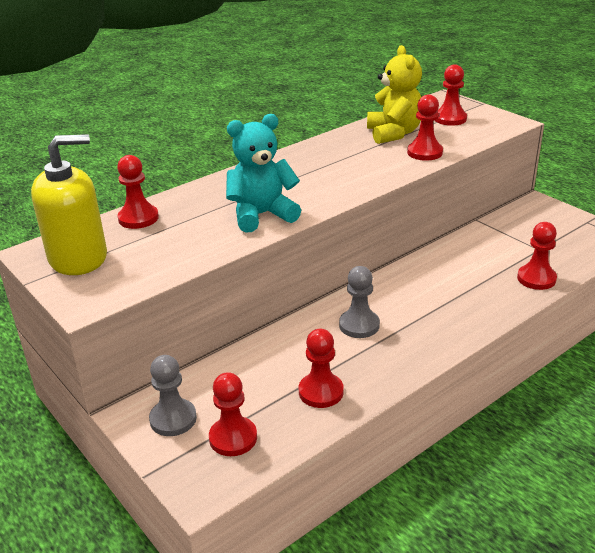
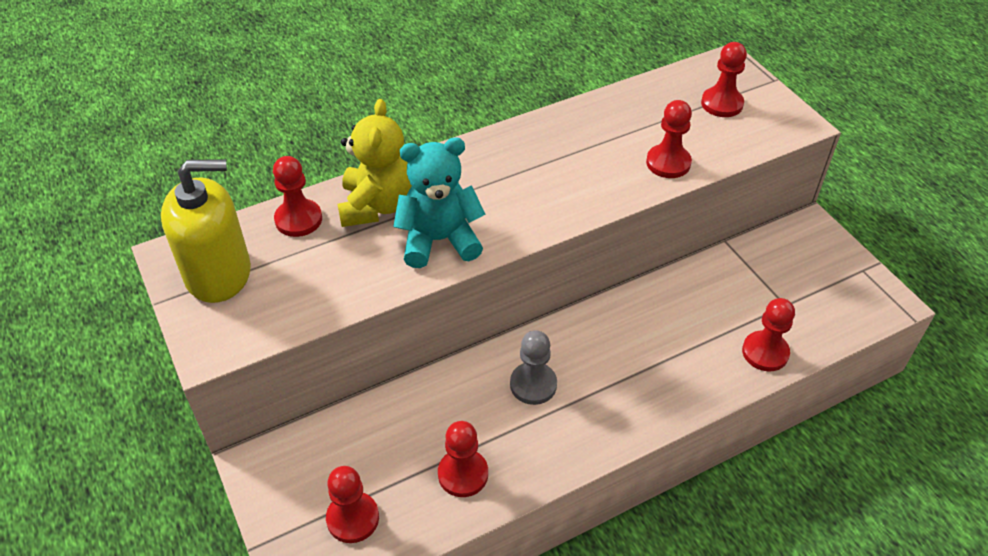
camera: 10 degrees right, 15 degrees up
grey pawn [149,355,197,436] -> none
yellow teddy bear [367,45,422,144] -> yellow teddy bear moved to [338,99,412,227]

